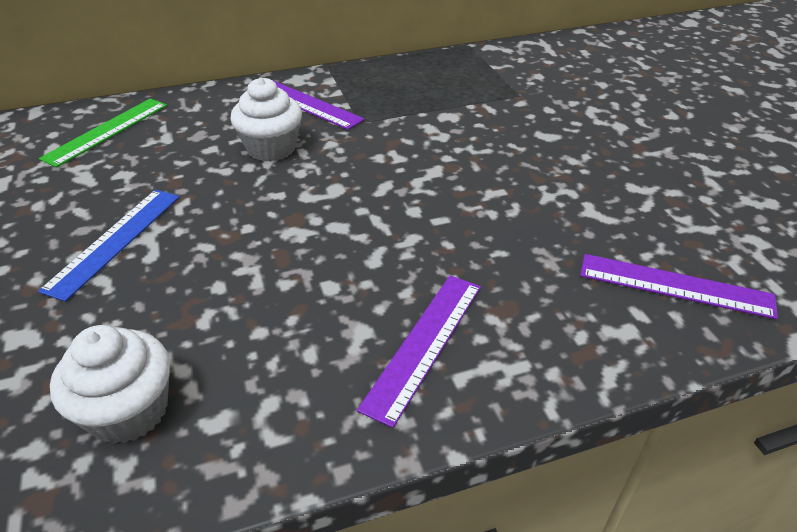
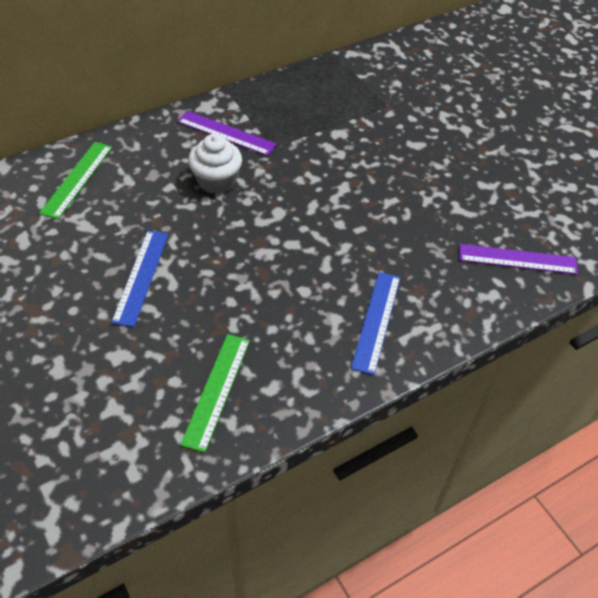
camera: 15 degrees left, 10 degrees up
white cupcake [50,325,170,444] -> green ruler [180,334,250,453]
purple ruler [357,275,481,428] -> blue ruler [351,272,400,375]

